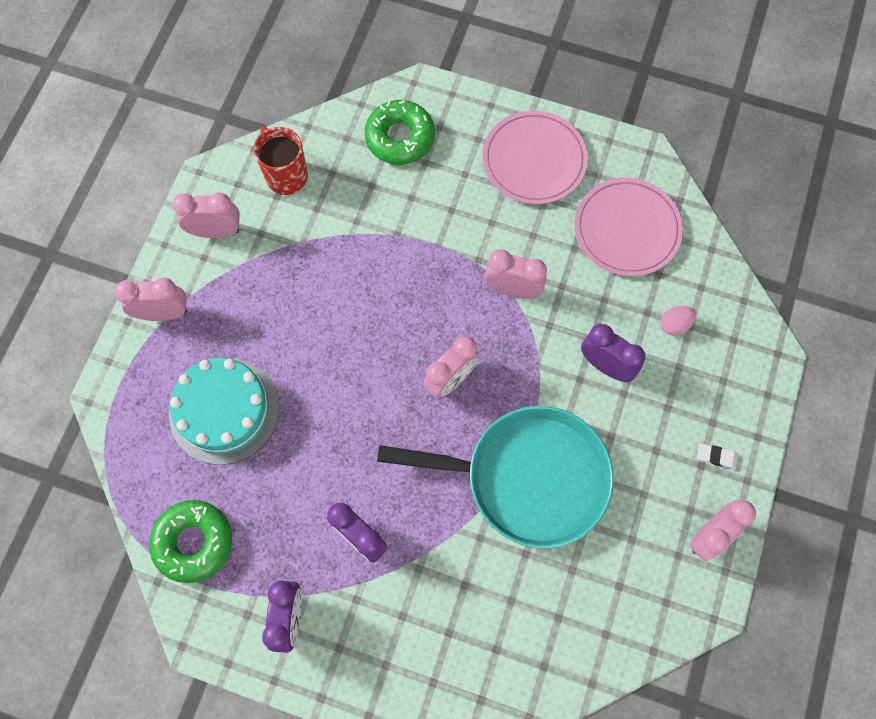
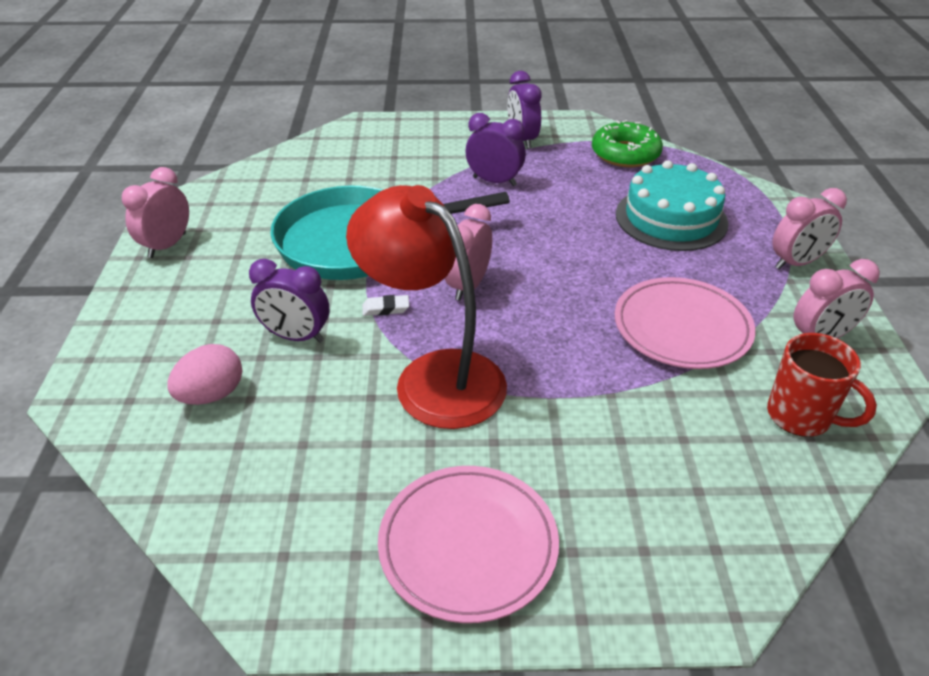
camera: 160 degrees right, 30 degrees down
green donut [364,100,435,165] -> none
pink clock [484,249,547,299] -> red lamp [346,185,507,429]
pink plate [574,178,683,276] -> pink plate moved to [615,277,756,369]
pink egg [660,306,696,336] -> pink egg [168,344,242,405], size x1.51
white eraser [697,443,738,469] -> white eraser moved to [362,295,409,316]

